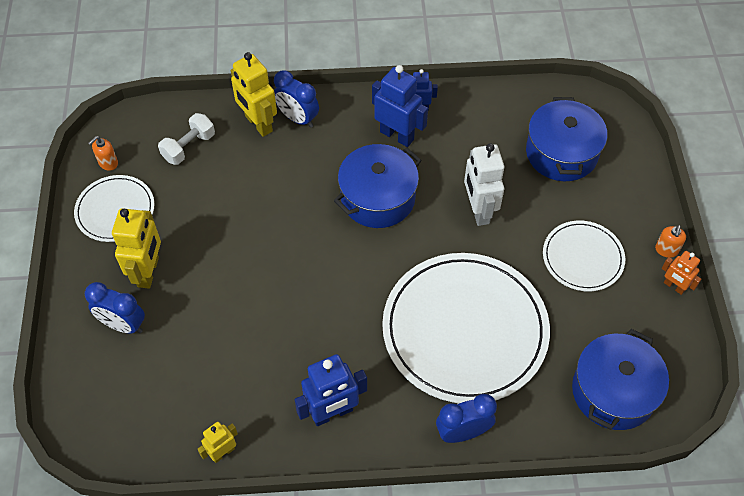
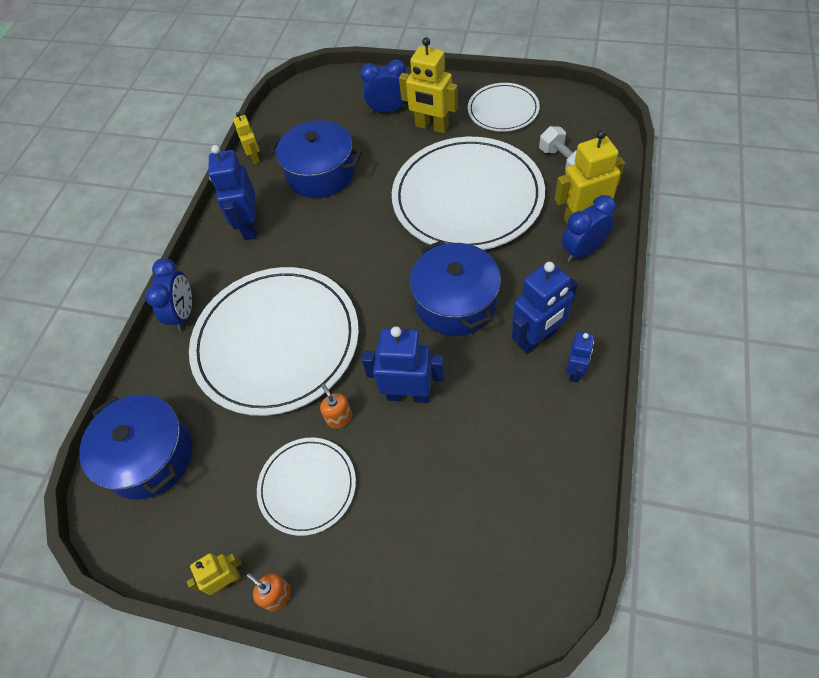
camera: 115 degrees right, 0 degrees up
blue clock [85,282,145,334] -> blue clock turned 45 degrees clockwise [360,59,406,113]
orange soap dispenser [88,136,118,171] -> orange soap dispenser moved to [320,384,352,429]
white robot [464,143,504,226] -> blue robot [362,326,445,403]
blue pot [526,97,607,181] -> blue pot moved to [269,120,362,198]
orange robot [662,251,701,295] -> yellow robot [187,553,242,595]
none -> white plate [392,137,545,250]

